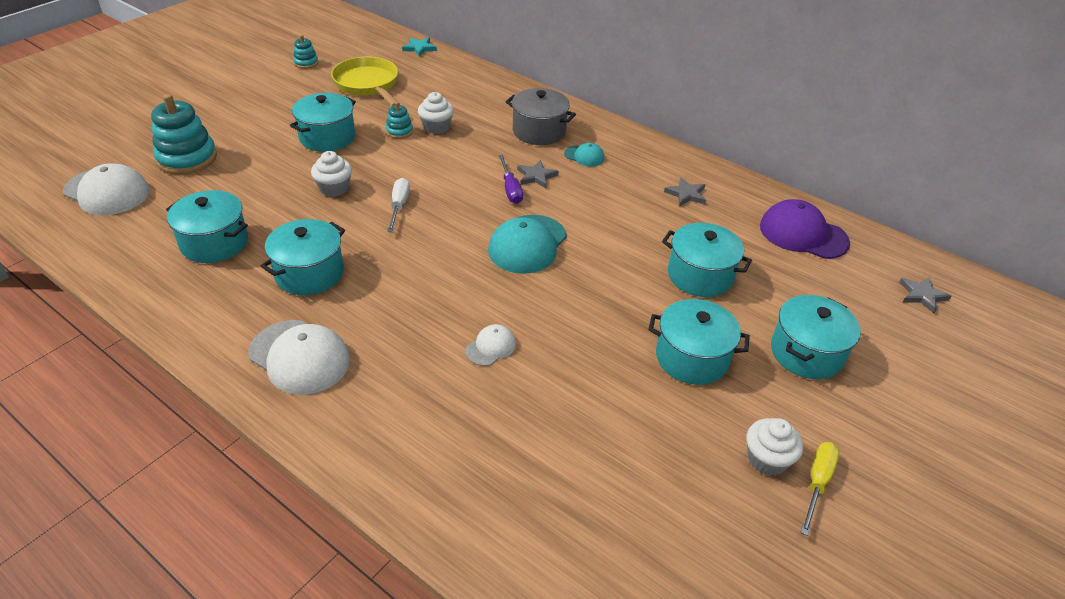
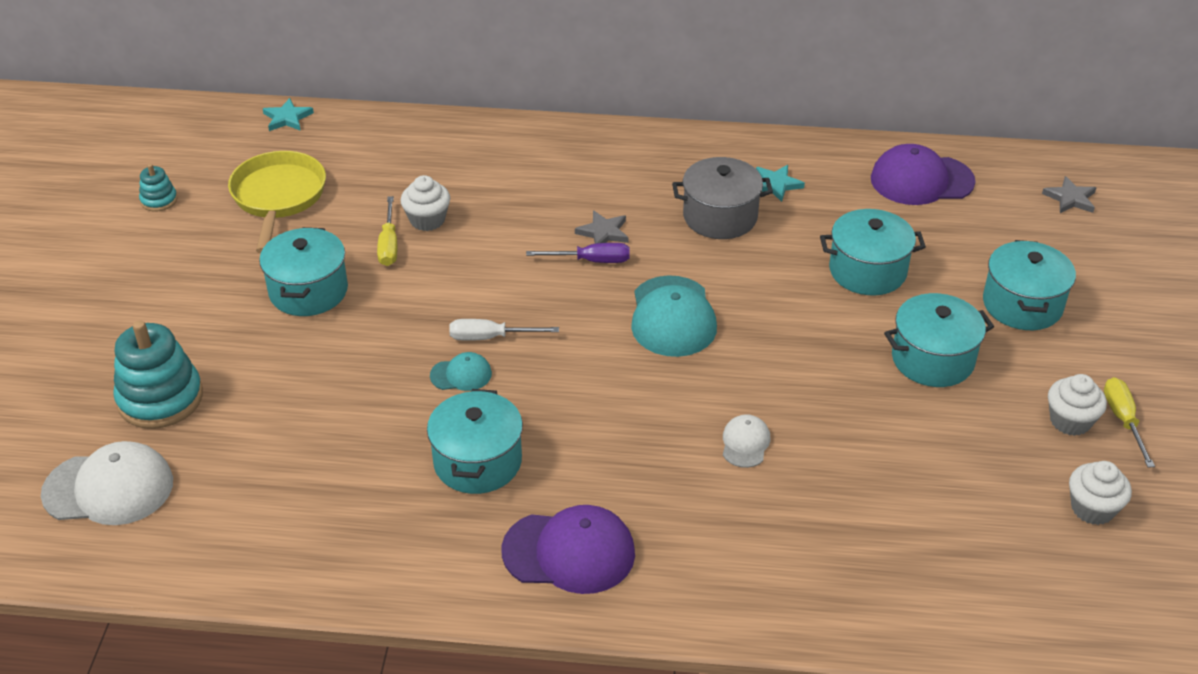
camera: 30 degrees left, 0 degrees up
turquoise pot [166,190,248,263] -> none
white cap [248,320,350,395] -> purple cap [501,505,635,594]
white cupcake [311,151,352,197] -> white cupcake moved to [1069,461,1132,525]
yellow pan [331,57,400,106] -> yellow pan turned 60 degrees clockwise [228,151,326,253]
turquoise stacking toy [386,102,413,139] -> yellow screwdriver [377,196,397,266]
white screwdriver [387,178,410,232] -> white screwdriver turned 60 degrees counterclockwise [449,319,559,341]
purple screwdriver [499,155,523,204] -> purple screwdriver turned 45 degrees counterclockwise [526,243,630,263]
grey pot [506,88,576,145] -> grey pot moved to [672,157,773,239]
turquoise cap [564,143,604,167] -> turquoise cap moved to [430,352,492,391]
grey star [664,177,706,206] -> turquoise star [756,165,805,202]

